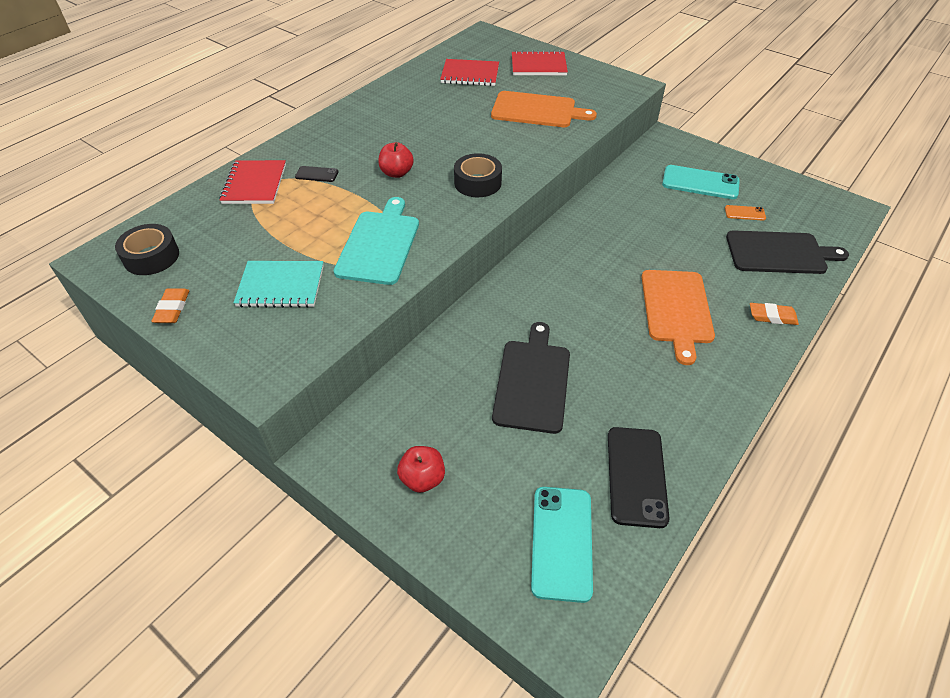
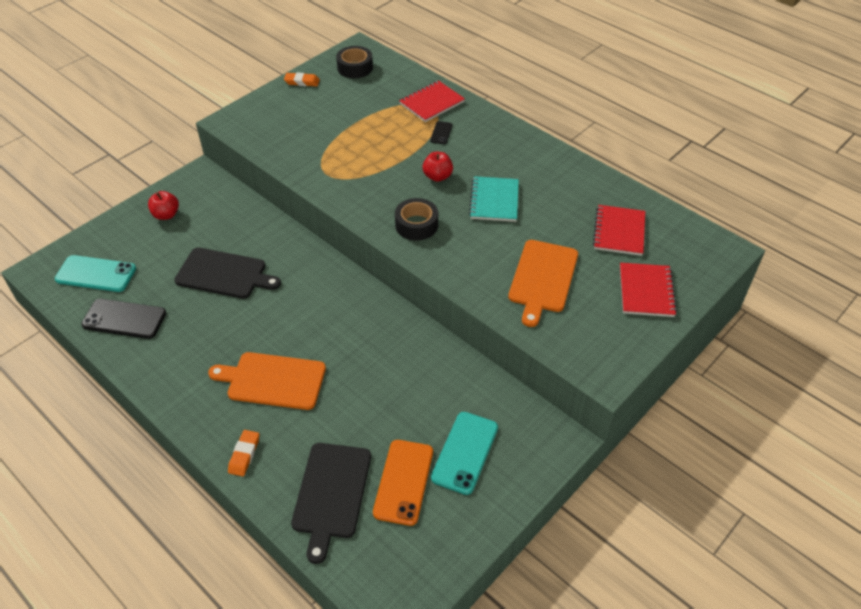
camera: 95 degrees right, 0 degrees up
red notebook [219,160,286,204] -> red notebook turned 45 degrees counterclockwise [399,81,465,122]
turquoise notebook [233,261,324,308] -> turquoise notebook moved to [469,176,519,222]
turquoise cutting board [334,197,419,285] -> none
orange phone [725,205,766,221] -> orange phone [373,440,433,526], size x2.02

